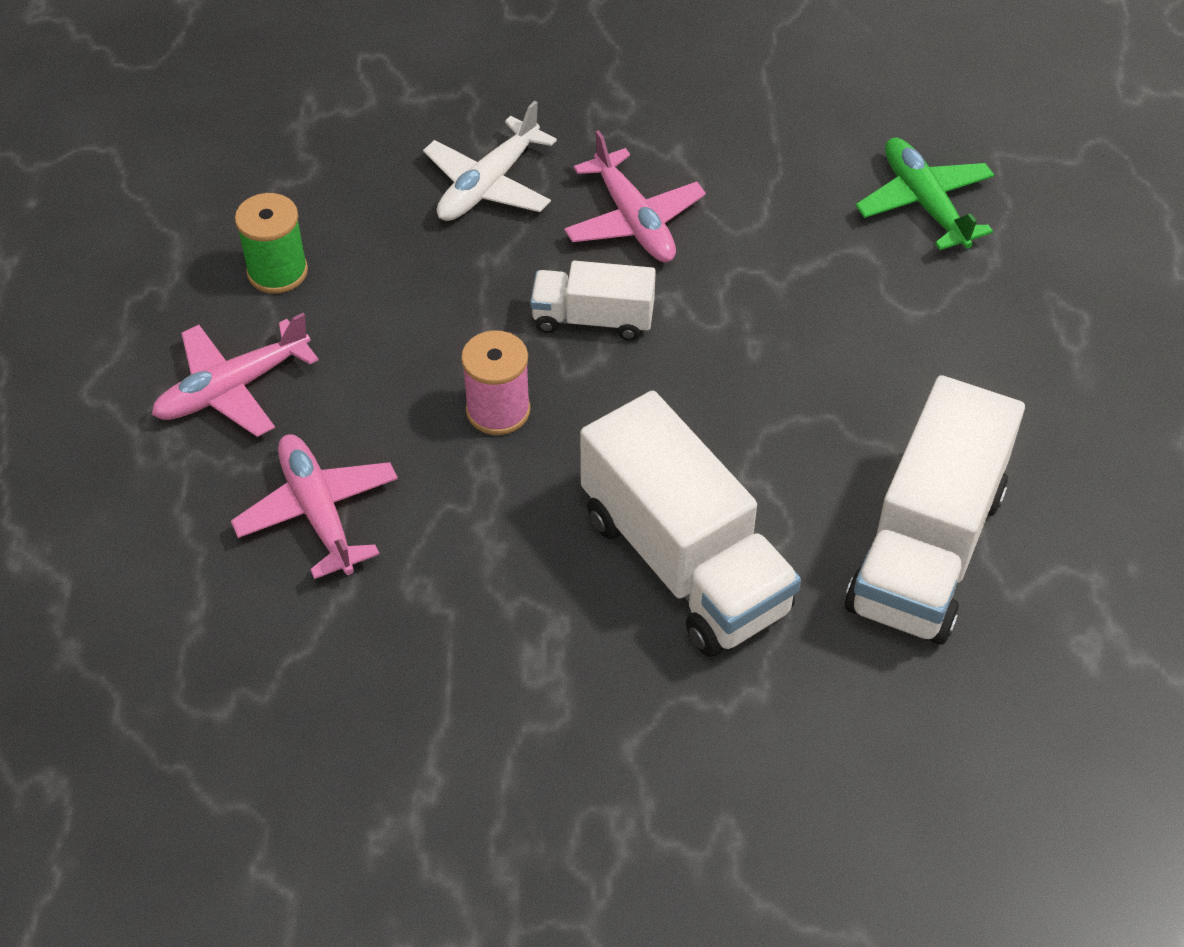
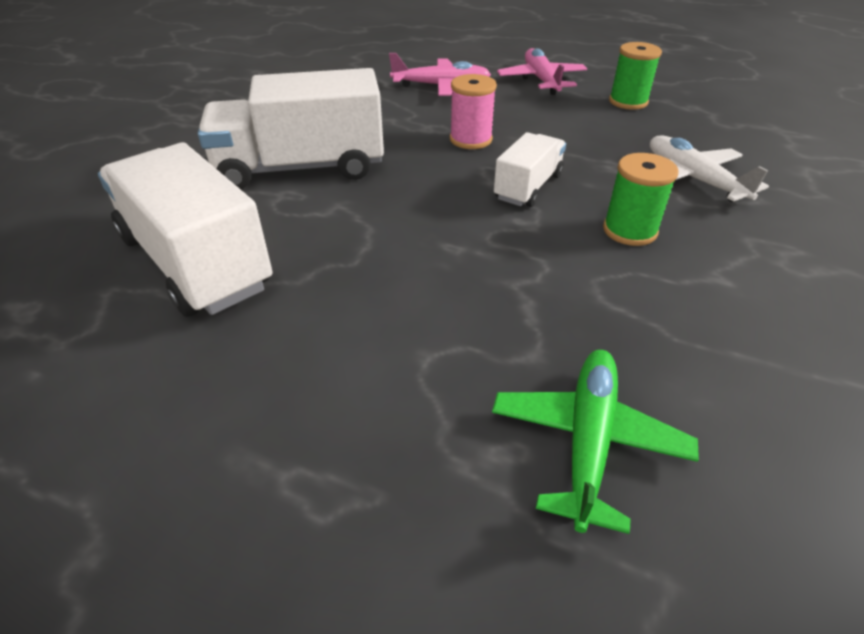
camera: 115 degrees right, 10 degrees down
pink plane [564,130,706,262] -> green spool [603,153,679,246]
green plane [856,137,995,250] -> green plane turned 75 degrees counterclockwise [492,350,699,534]

